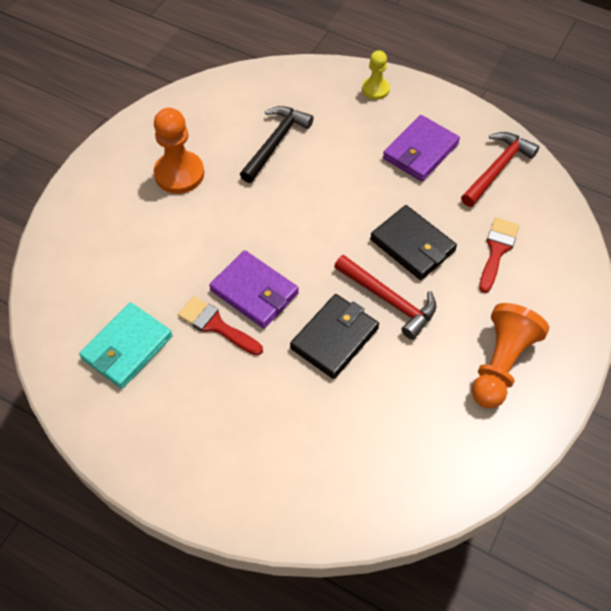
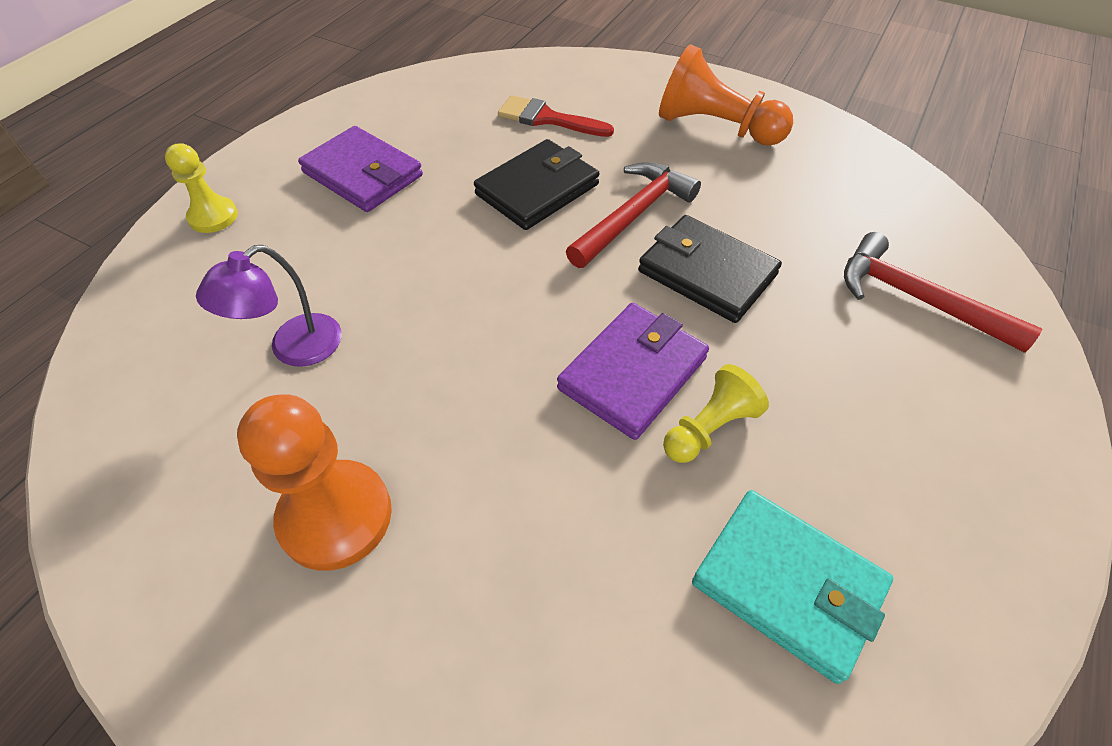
camera: 90 degrees left, 5 degrees down
red brush [178,296,263,355] -> yellow pawn [663,364,769,463]
black hammer [240,106,314,183] -> purple lamp [196,245,342,367]
red hammer [461,132,539,207] -> red hammer moved to [844,232,1042,353]

